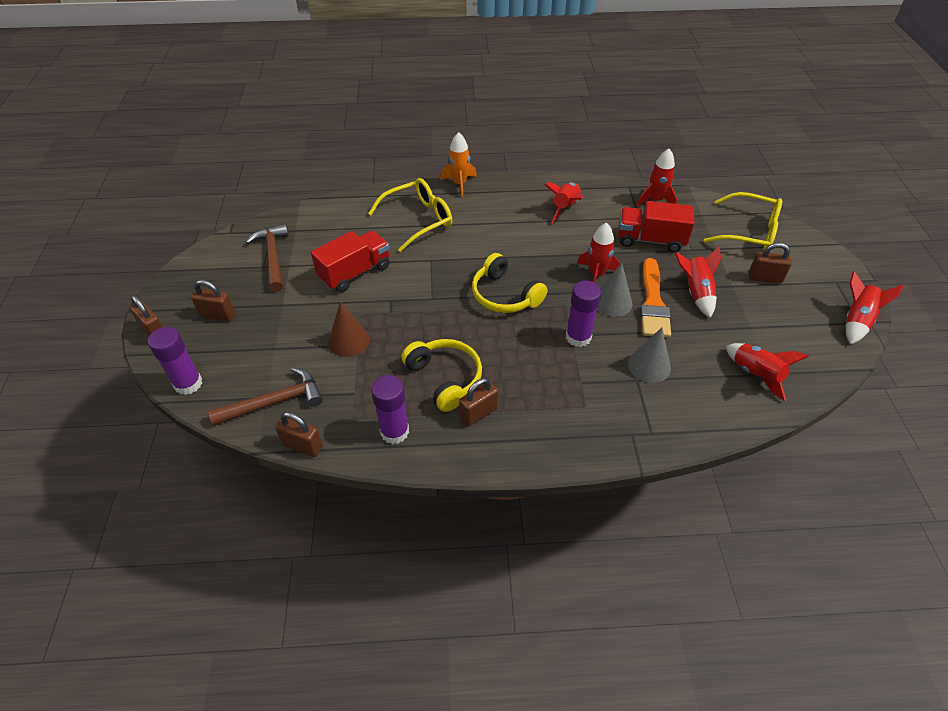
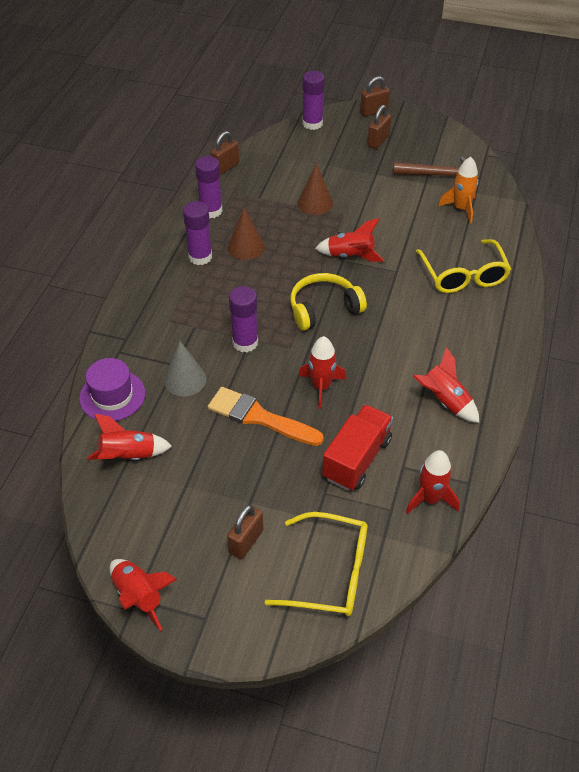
camera: 110 degrees right, 0 degrees up
brown hammer [208,367,323,426] -> none
red truck [311,230,390,292] -> none
yellow headphones [401,339,482,412] -> brown cone [227,207,265,260]
orange rocket [440,132,477,197] -> orange rocket moved to [438,157,479,223]
brown padlock [459,378,498,427] -> purple glue stick [183,201,212,265]
grey cone [597,263,632,317] -> none
red rocket [675,246,721,318] -> red rocket moved to [315,218,384,262]
yellow glasses [704,192,782,251] -> yellow glasses turned 120 degrees counterclockwise [264,512,368,616]
none -> purple hat [79,358,145,421]

